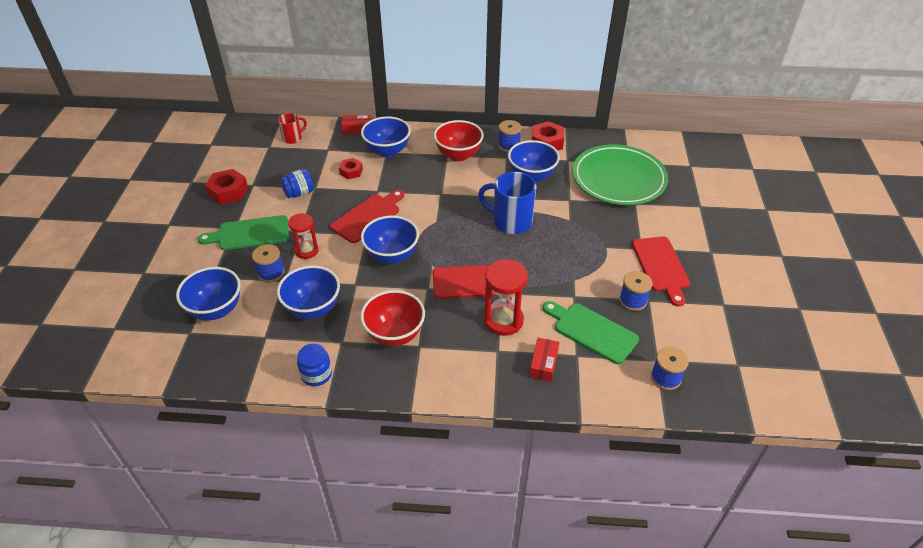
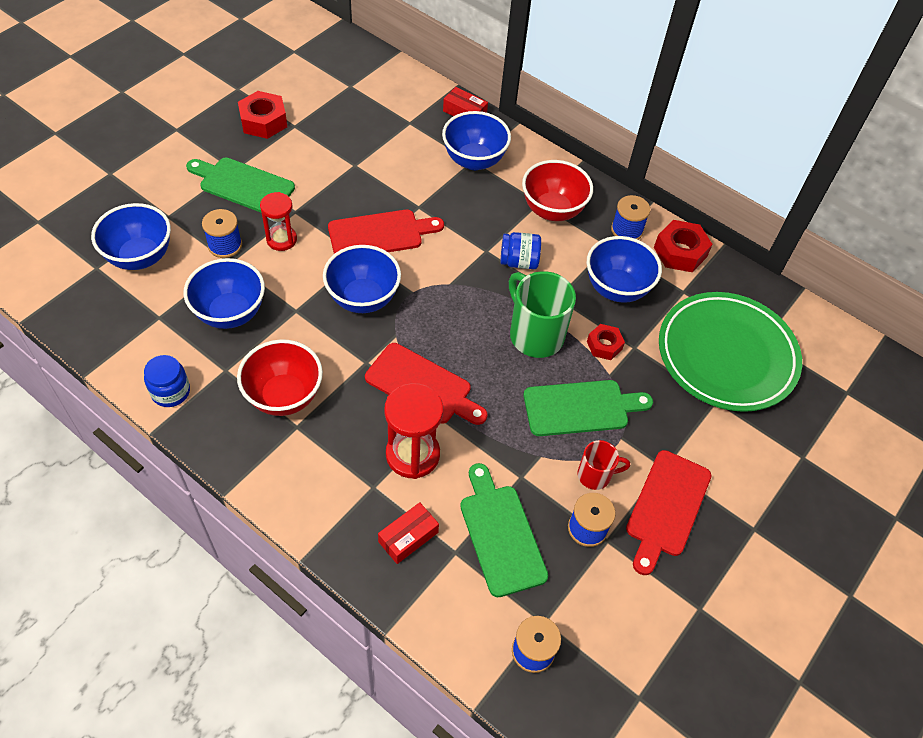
camera: 30 degrees right, 10 degrees up
red mug [278,113,307,144] -> red mug moved to [578,440,630,490]
blue jar [280,168,314,198] -> blue jar moved to [500,232,541,269]
red nut [339,158,363,179] -> red nut moved to [587,324,625,360]
blue mug [478,172,536,234] -> green mug [509,271,576,358]
none -> green cutting board [524,380,653,436]

